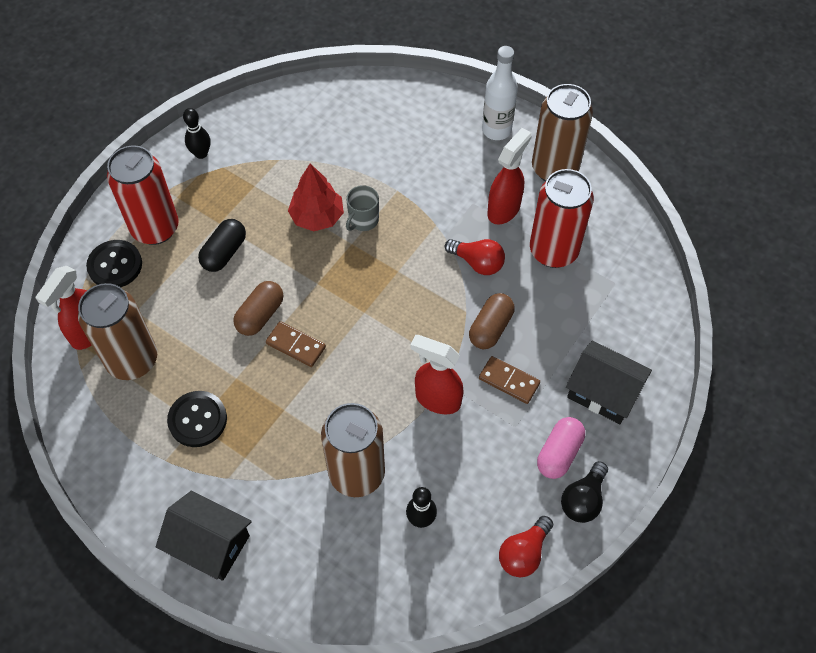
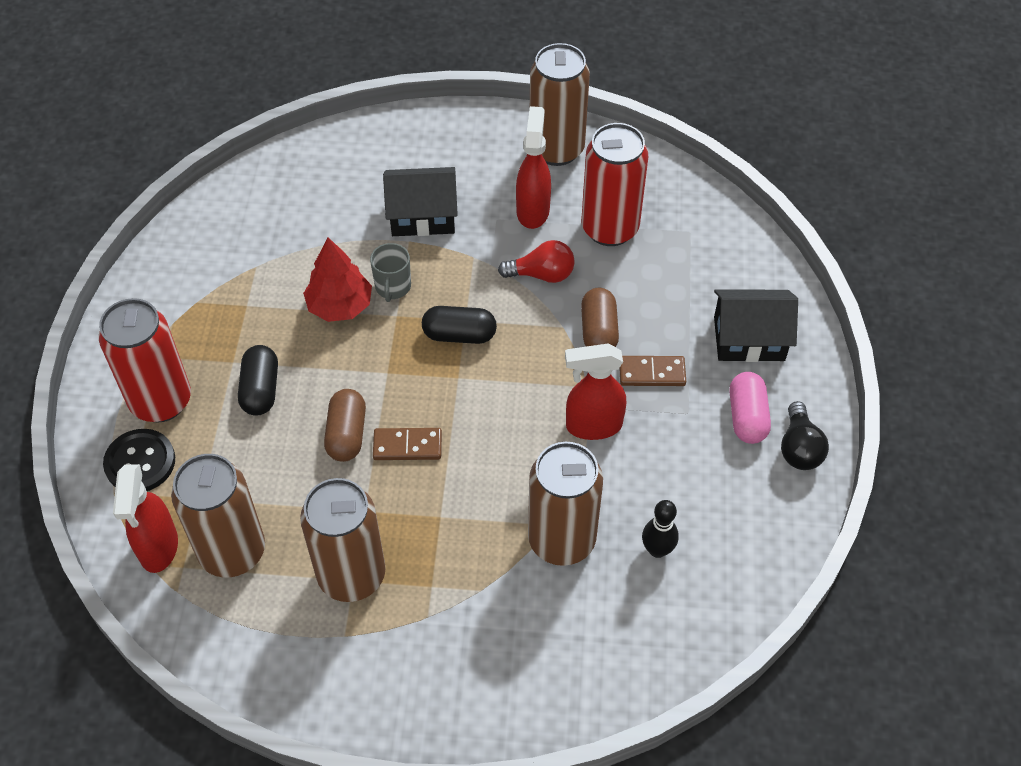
camera: 30 degrees left, 5 degrees down
black house [156,490,252,581] -> black house moved to [383,167,458,236]
black button [167,391,227,447] -> brown can [300,478,386,602]
black bowling pin [183,108,211,159] -> none
white bottle [482,46,518,140] -> none
red light bulb [499,516,553,577] -> none
none -> black capsule [422,306,497,344]

